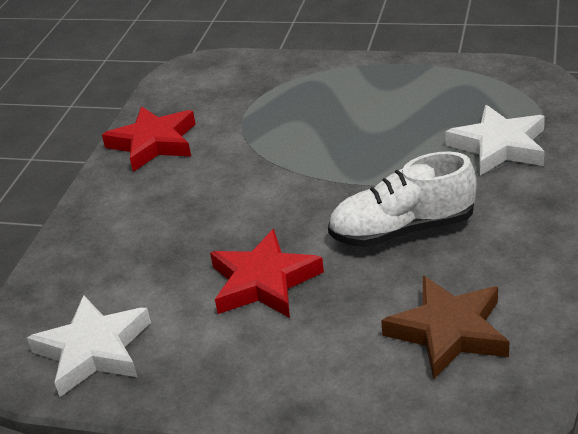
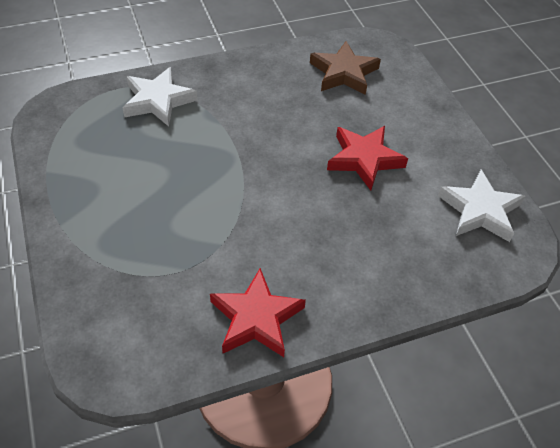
camera: 130 degrees left, 15 degrees up
white shoe [328,151,477,247] -> none

